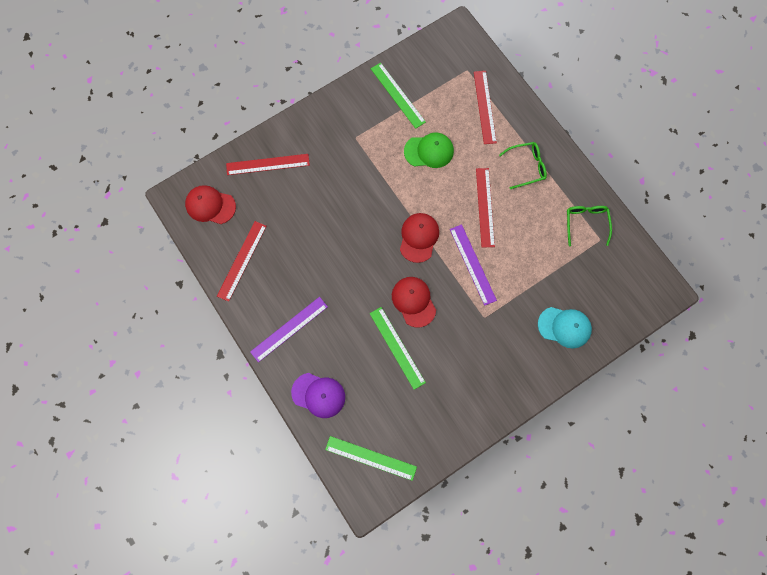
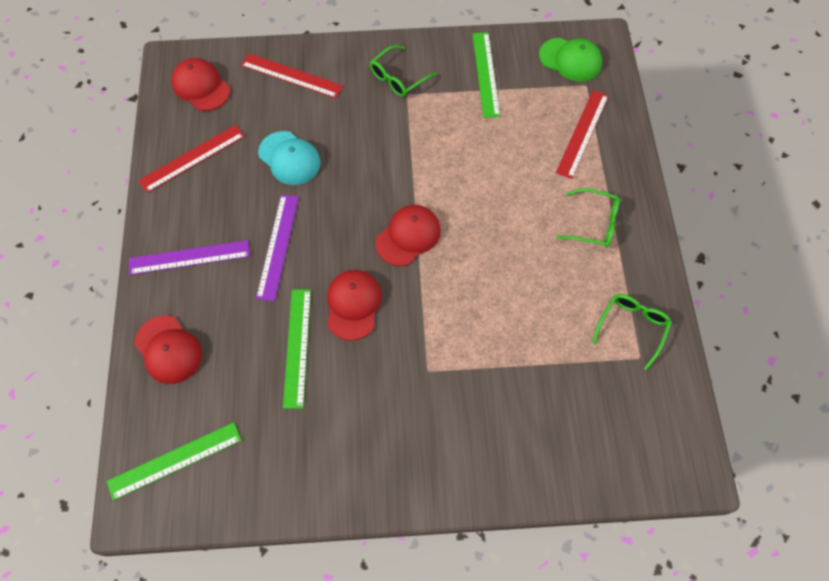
camera: 30 degrees right, 10 degrees down
purple cap [291,373,345,418] -> red cap [134,315,202,384]
green ruler [325,436,417,481] -> green ruler turned 75 degrees counterclockwise [107,422,242,500]
green cap [404,133,454,168] -> green cap moved to [539,38,602,82]
purple ruler [450,224,497,306] -> purple ruler moved to [256,195,299,301]
red ruler [476,168,495,248] -> none
turquoise cap [538,307,592,348] -> turquoise cap moved to [258,131,321,185]
none -> green glasses [370,45,437,97]

